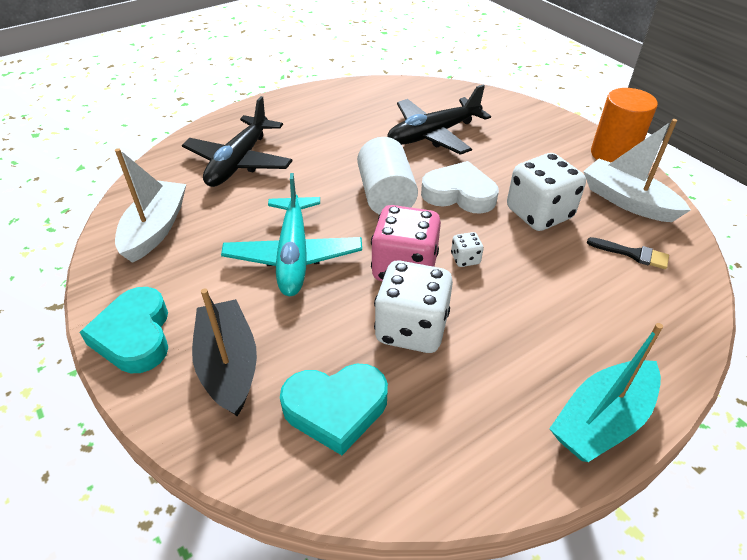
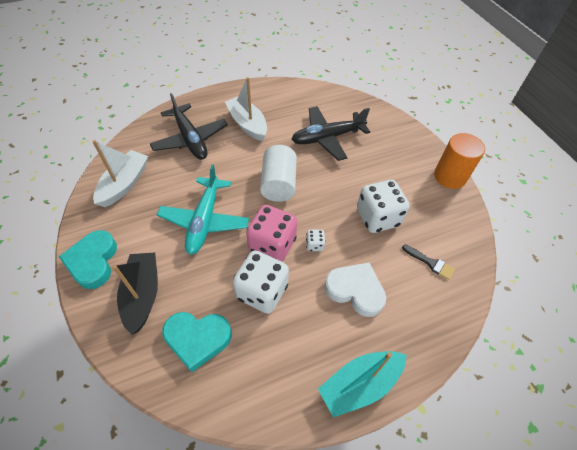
camera: 10 degrees right, 10 degrees up
black plane [182,96,293,187] -> black plane turned 60 degrees counterclockwise [150,93,228,160]
white heart [421,161,499,214] -> white heart moved to [324,263,386,317]
white boat [583,119,691,222] -> white boat moved to [225,77,267,141]

